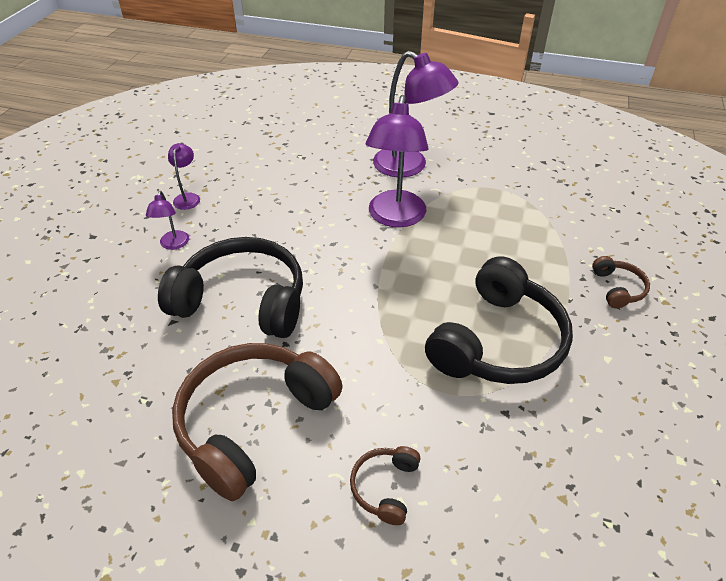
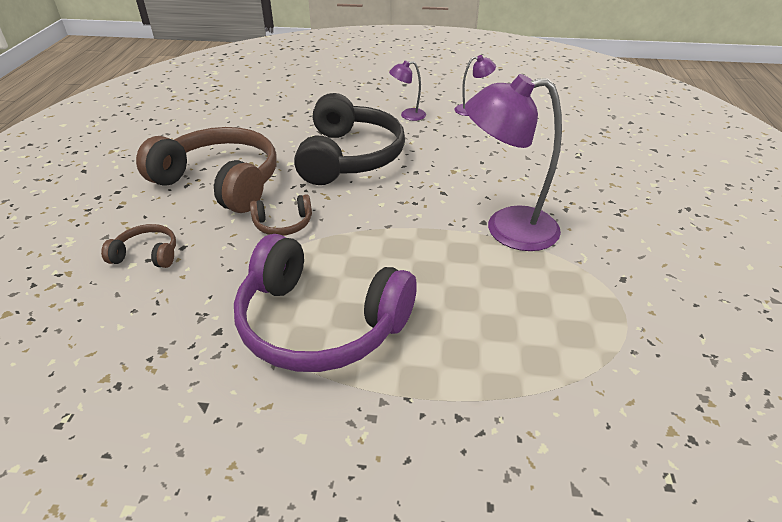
camera: 80 degrees right, 5 degrees down
purple lamp [373,51,459,177] -> none
black headphones [425,256,573,384] -> purple headphones [234,234,417,372]
brown headphones [592,256,650,308] -> brown headphones moved to [250,194,312,236]

